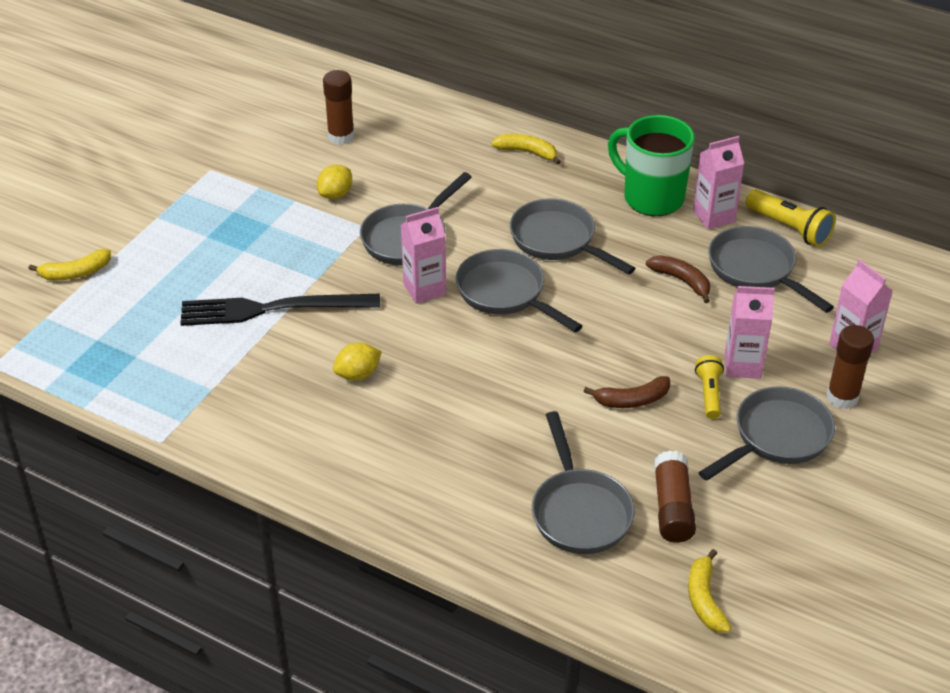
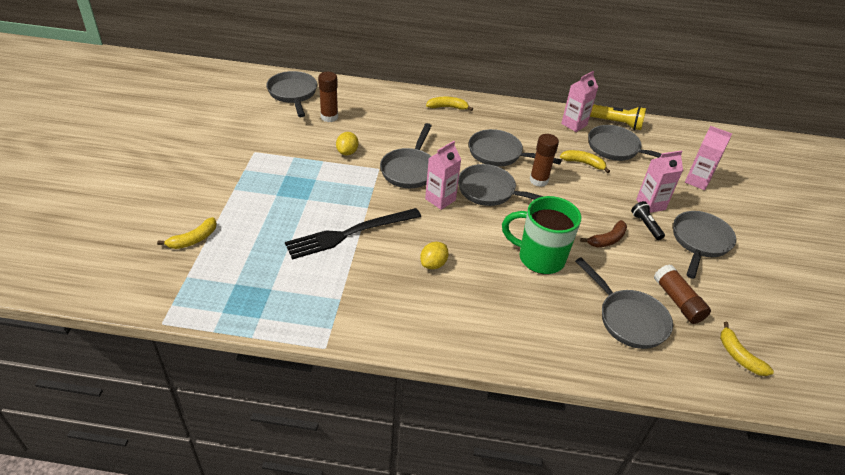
camera: 25 degrees left, 0 degrees up
green mug [608,115,695,216] -> green mug moved to [502,196,581,274]
brown banana [646,255,710,303] -> yellow banana [560,150,610,173]
yellow flashlight [695,355,724,419] -> black flashlight [631,201,665,240]
brown glue stick [827,325,874,409] -> brown glue stick moved to [530,134,559,187]
none -> grey pan [266,71,317,117]

